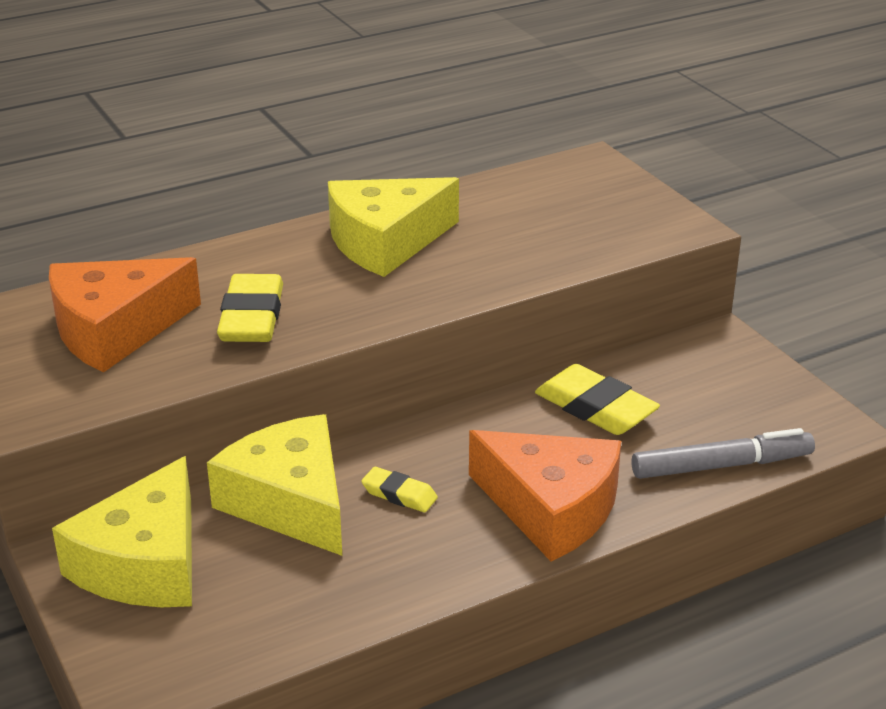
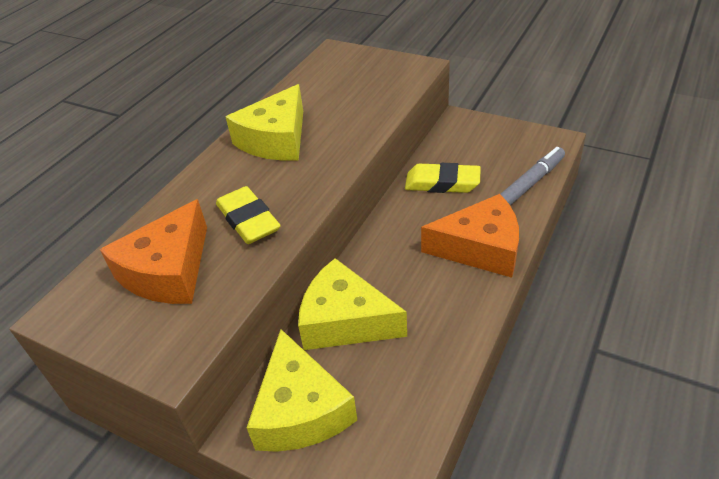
camera: 30 degrees left, 10 degrees up
yellow eraser [361,467,438,513] -> none

